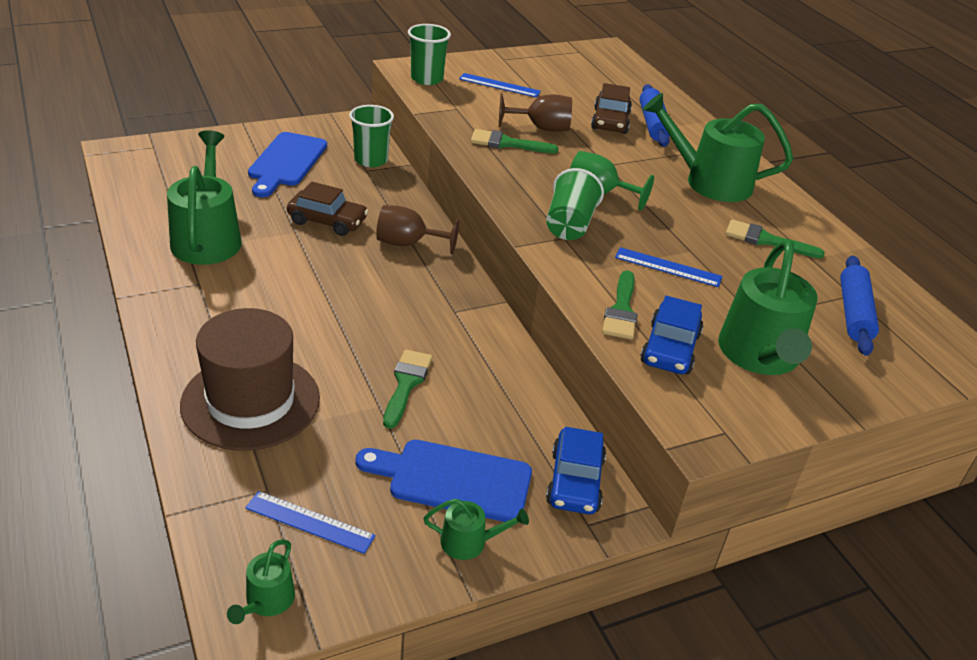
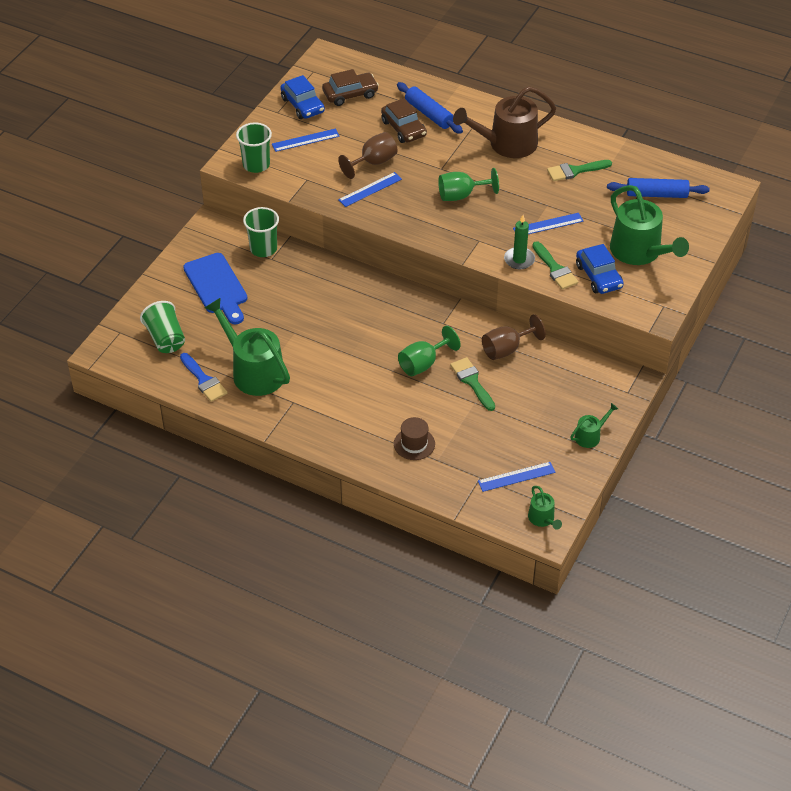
camera: 35 degrees left, 10 degrees up
brown hat [180,308,320,451] -> brown hat [394,417,435,460], size x0.47
brown car [287,182,368,236] -> brown car moved to [322,69,379,106]
blue cutting board [356,440,532,522] -> none
brown goblet [376,205,459,255] -> brown goblet moved to [482,314,546,360]
green brush [471,129,558,153] -> blue ruler [338,172,402,207]
green cup [546,168,604,240] -> green cup moved to [140,301,185,353]
blue car [546,427,606,514] -> blue car moved to [281,75,325,119]
green watering can [643,93,793,202] -> brown watering can [453,86,556,158]
blue rolling pin [840,256,879,356] -> blue rolling pin turned 60 degrees counterclockwise [607,178,709,198]
none -> blue brush [180,353,227,402]
none -> green goblet [398,326,461,376]
none -> green candle [504,215,535,269]

